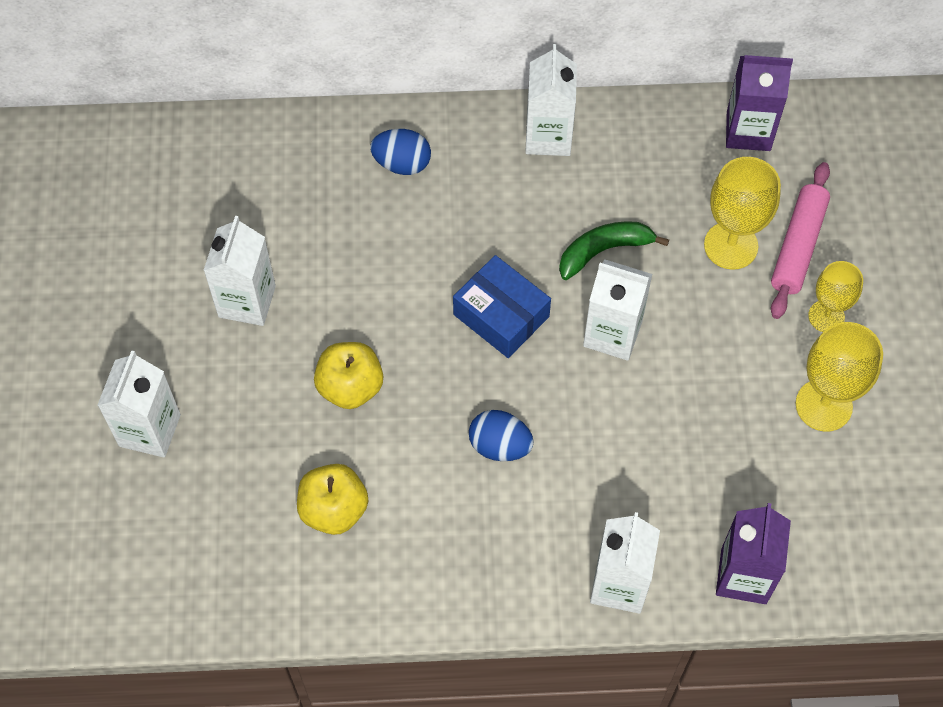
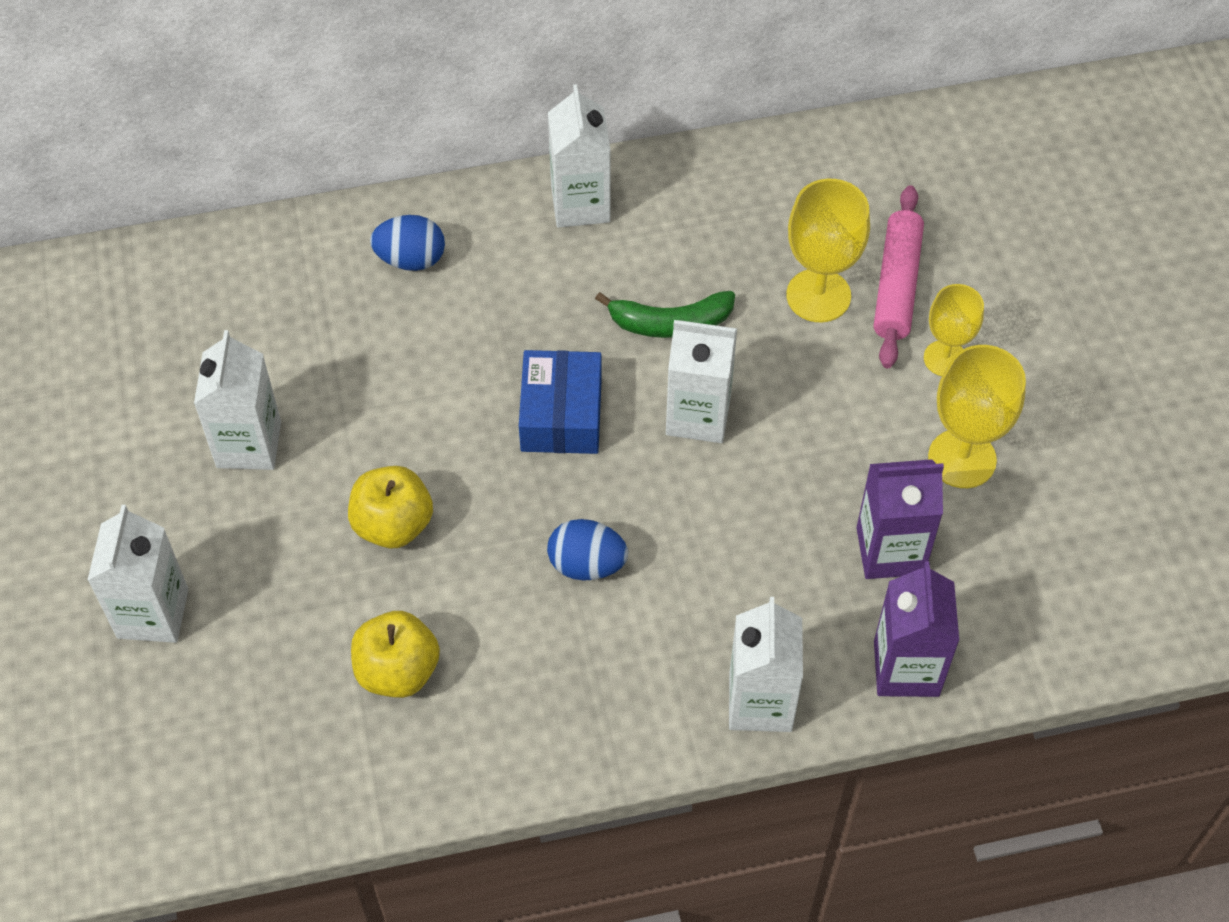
camera: 10 degrees left, 5 degrees down
blue box [453,255,551,358] -> blue box turned 60 degrees clockwise [519,350,602,454]
green banana [559,221,669,280] -> green banana turned 150 degrees counterclockwise [595,291,735,338]
purple carton [726,55,793,151] -> purple carton moved to [856,459,944,579]

